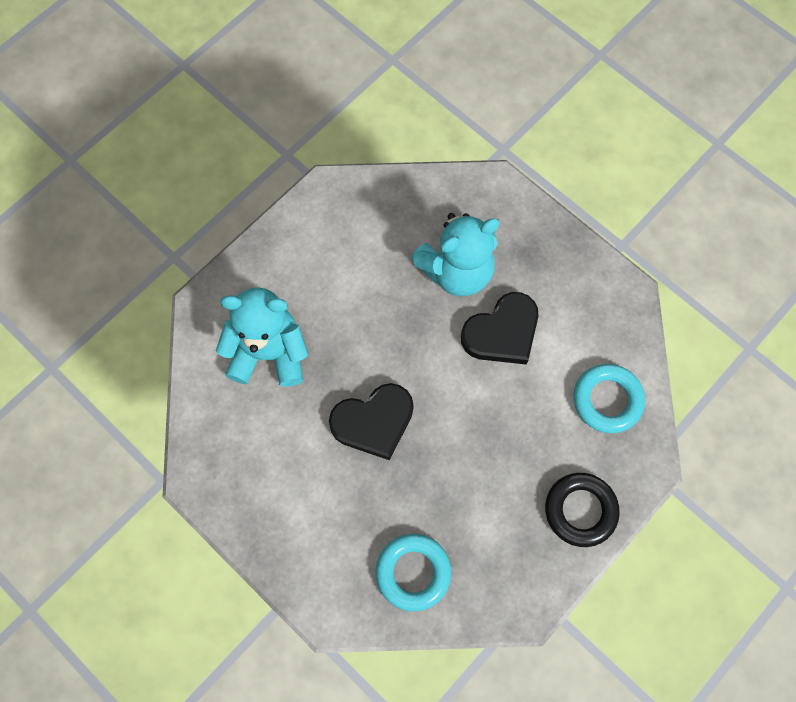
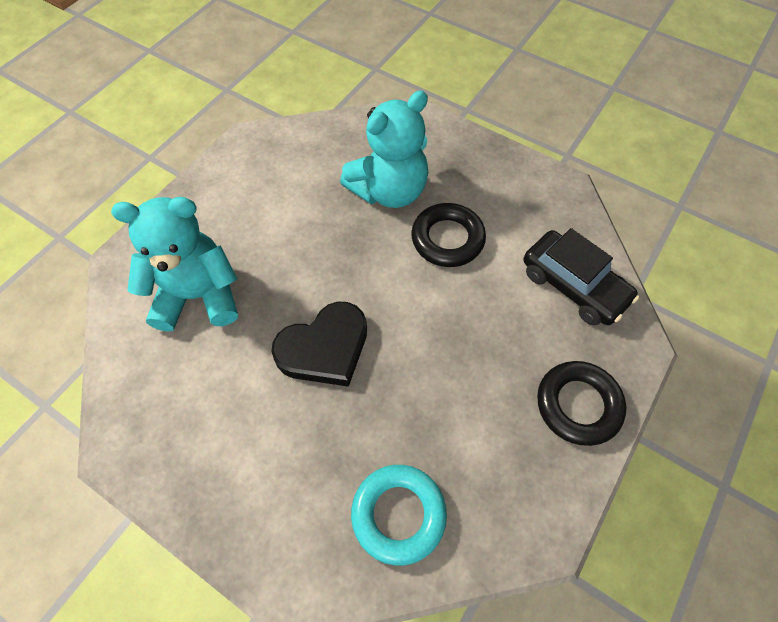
camera: 10 degrees left, 10 degrees down
black heart [461,292,538,364] -> black ring [411,203,486,267]
turquoise ring [573,364,645,433] -> black car [524,228,639,325]

